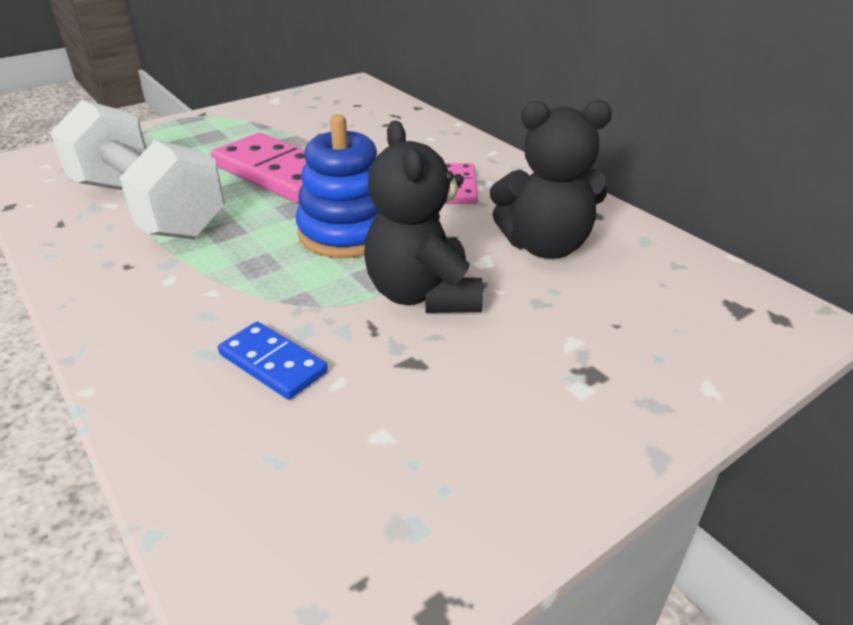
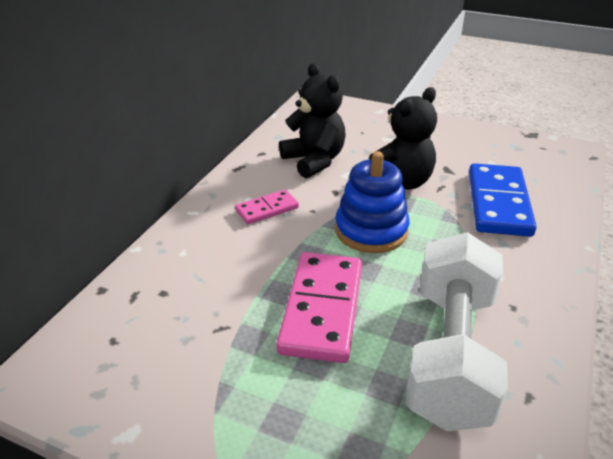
camera: 120 degrees left, 0 degrees up
blue domino [218,322,328,400] -> blue domino [469,163,537,237], size x1.87

